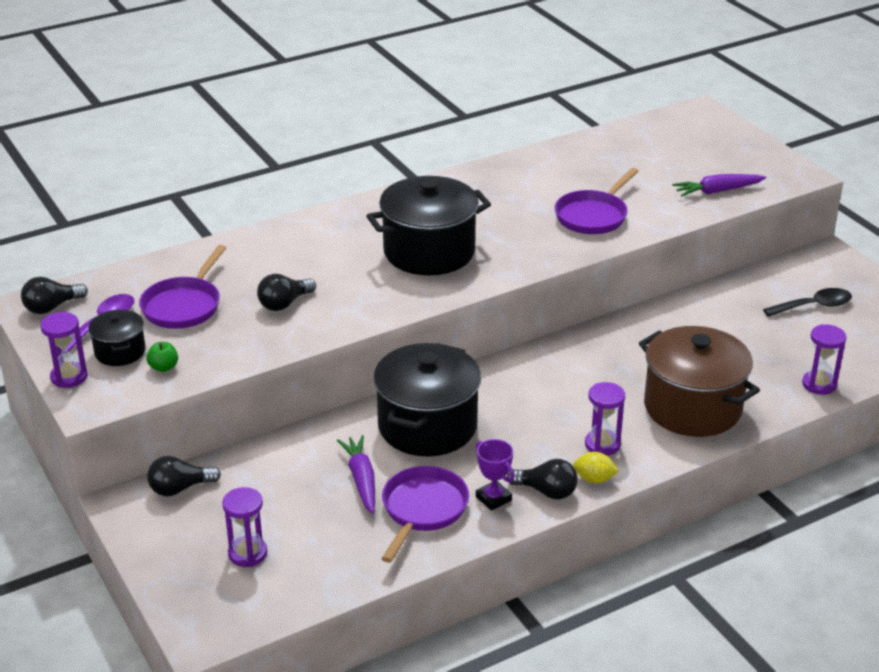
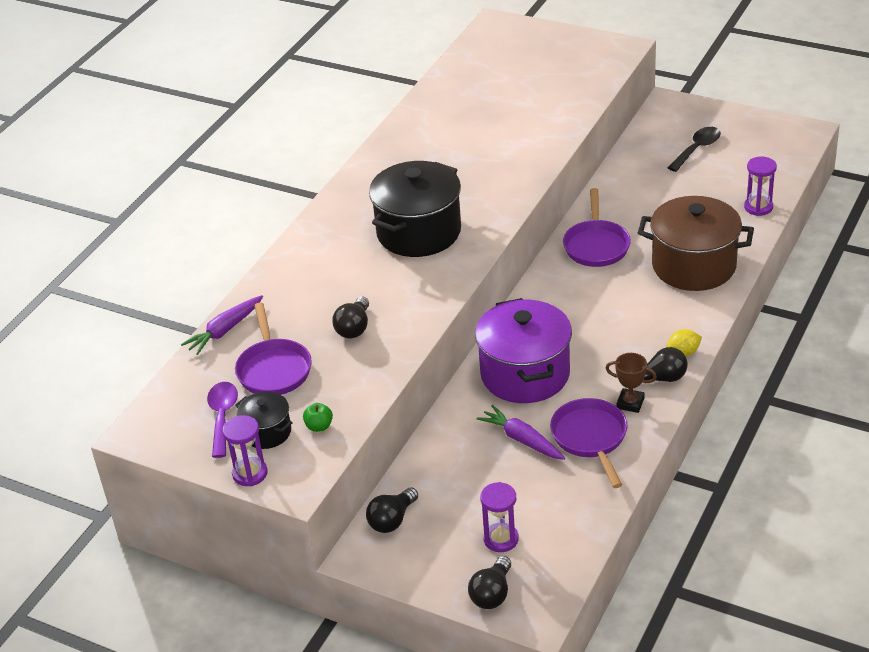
camera: 30 degrees left, 5 degrees up
black light bulb [21,277,88,314] -> black light bulb moved to [468,556,511,609]
black pot [373,343,481,456] -> purple pot [475,298,572,403]
purple trophy [476,439,514,511] -> brown trophy [606,353,657,413]
purple pan [555,168,639,234] -> purple pan moved to [563,188,631,267]
purple hourglass [585,382,625,456] -> none
purple carrot [672,174,766,197] -> purple carrot moved to [181,295,263,355]

